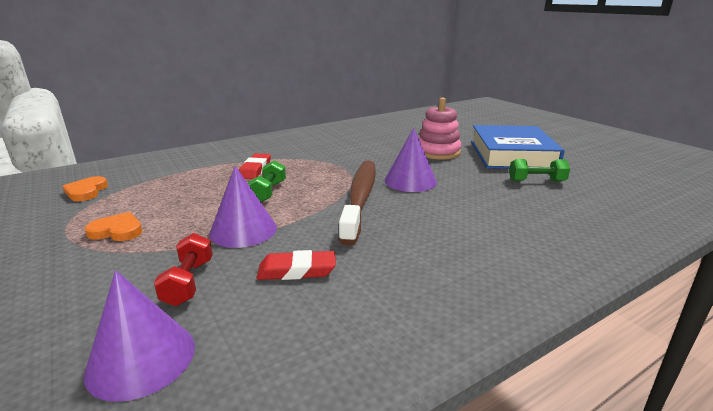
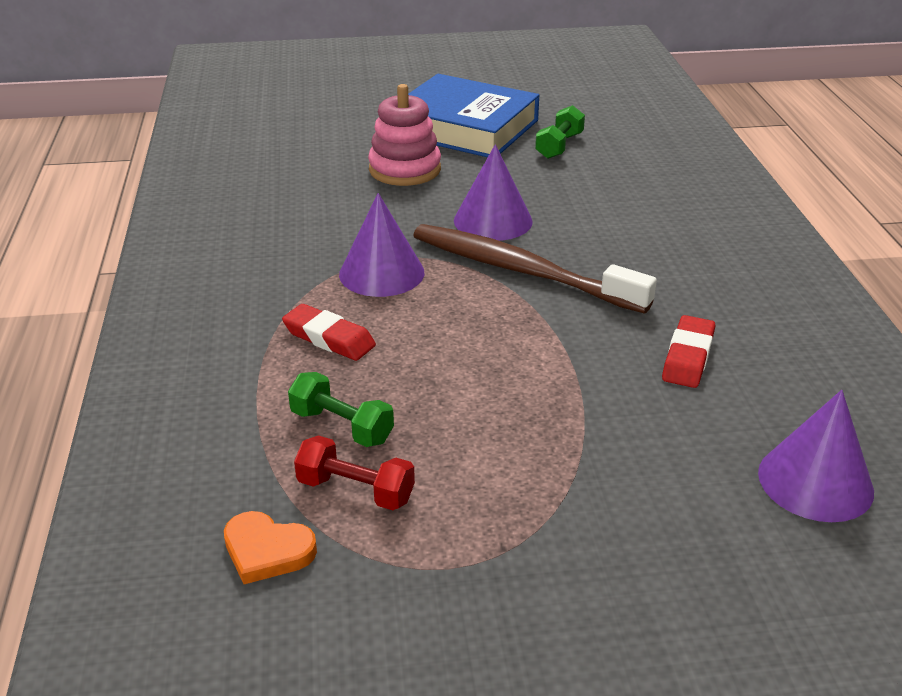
camera: 65 degrees left, 10 degrees up
orange heart [85,212,142,241] -> none
red dumbbell [154,233,213,306] -> red dumbbell moved to [294,436,415,510]
purple cone [209,166,277,248] -> purple cone moved to [339,193,424,297]
green dumbbell [248,160,286,202] -> green dumbbell moved to [288,372,394,447]

